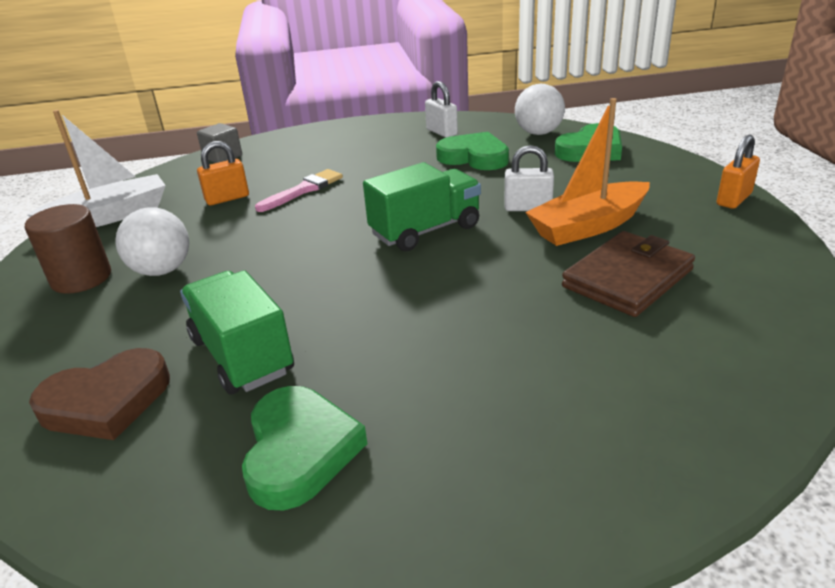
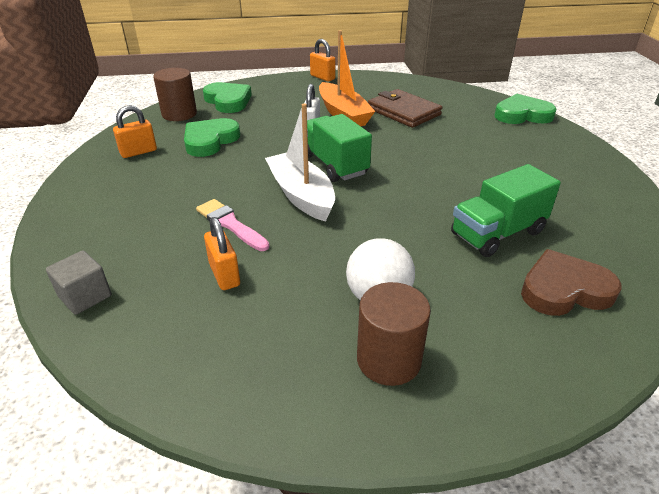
camera: 90 degrees left, 5 degrees up
white boat [27,110,166,227] -> white boat moved to [265,103,335,222]
brown heart [29,348,170,440] -> brown heart turned 75 degrees counterclockwise [521,249,622,316]
green heart [242,386,367,511] -> green heart moved to [495,94,557,124]
white padlock [425,81,458,138] -> orange padlock [113,105,157,158]
white ball [515,84,565,135] -> brown cylinder [153,68,197,121]

